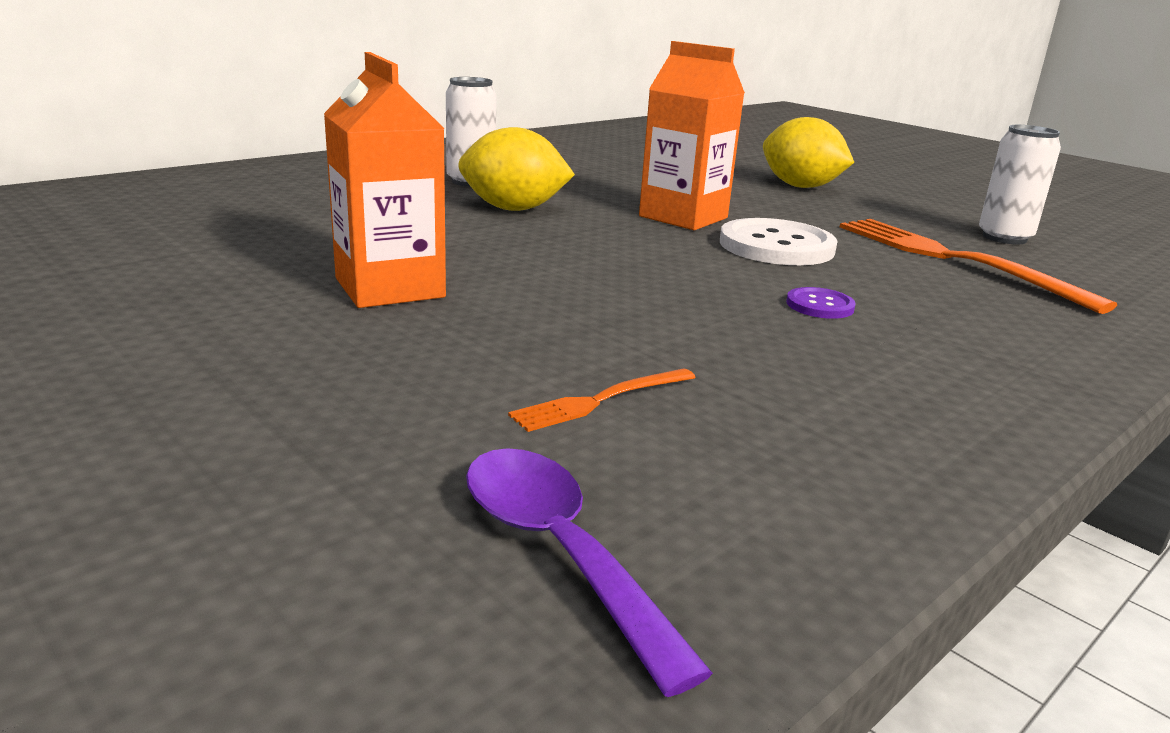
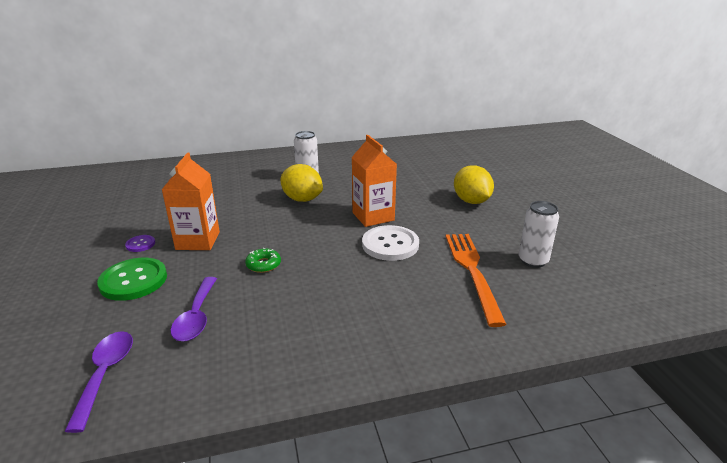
camera: 30 degrees right, 5 degrees up
orange fork [508,368,696,432] -> purple spoon [171,277,217,341]
purple button [786,287,856,319] -> purple button moved to [125,235,155,252]
none -> green button [97,258,167,301]
none -> green donut [245,248,281,273]

